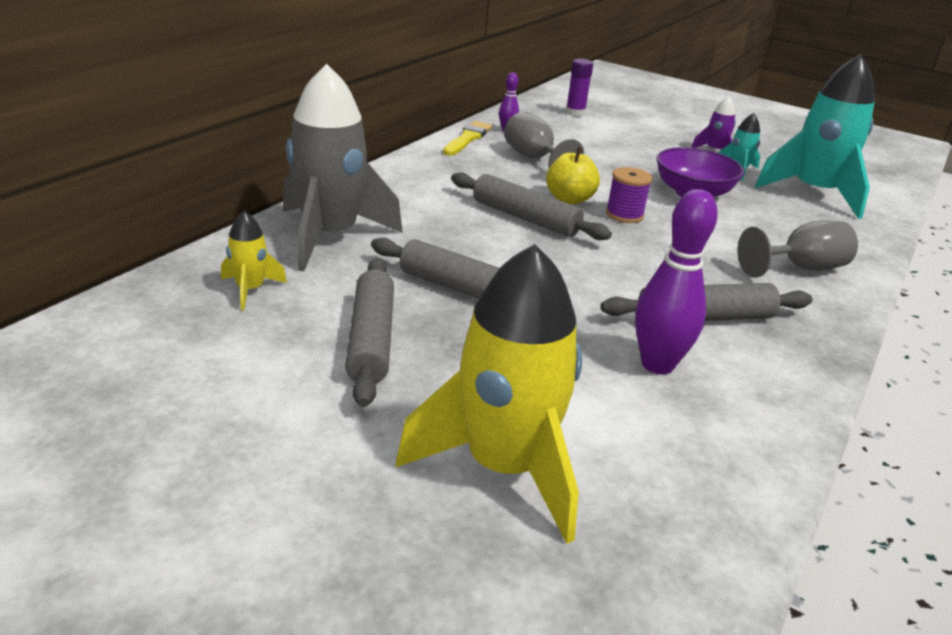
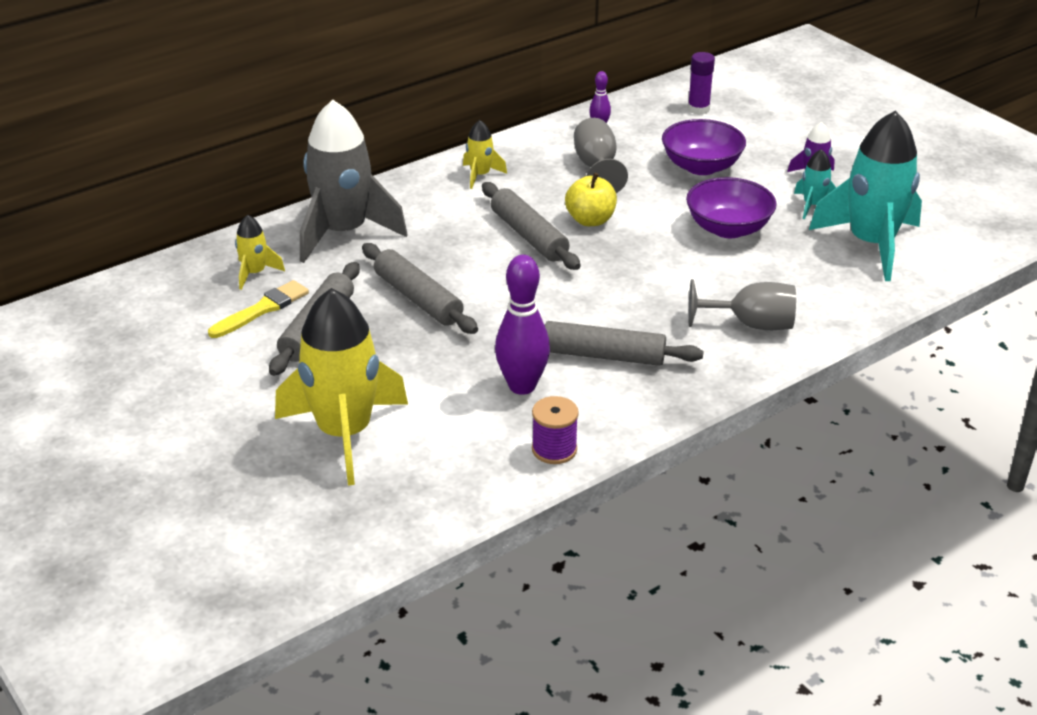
camera: 25 degrees right, 5 degrees up
yellow brush [443,121,492,156] -> yellow brush moved to [208,280,309,338]
purple spool [606,167,652,223] -> purple spool moved to [532,396,579,464]
none -> yellow rocket [463,120,507,189]
none -> purple bowl [662,119,746,175]

